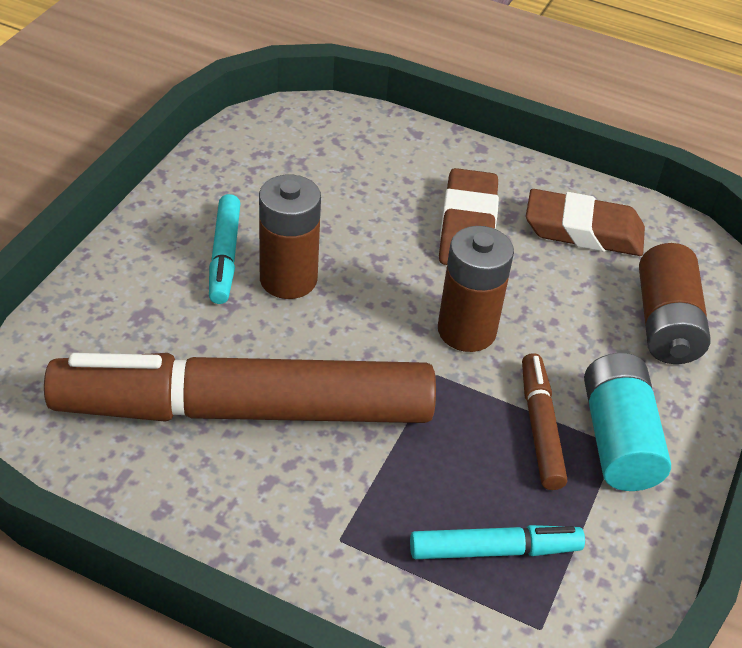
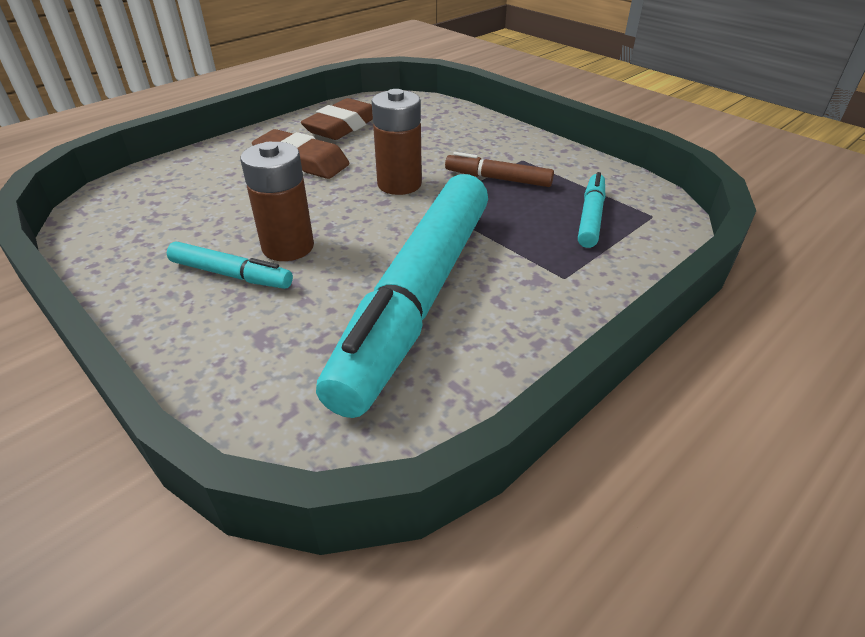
camera: 65 degrees left, 5 degrees down
brown marker [44,353,436,423] -> turquoise marker [316,174,488,418]
turquoise battery [584,353,671,491] -> none
brown battery [639,243,711,364] -> none

